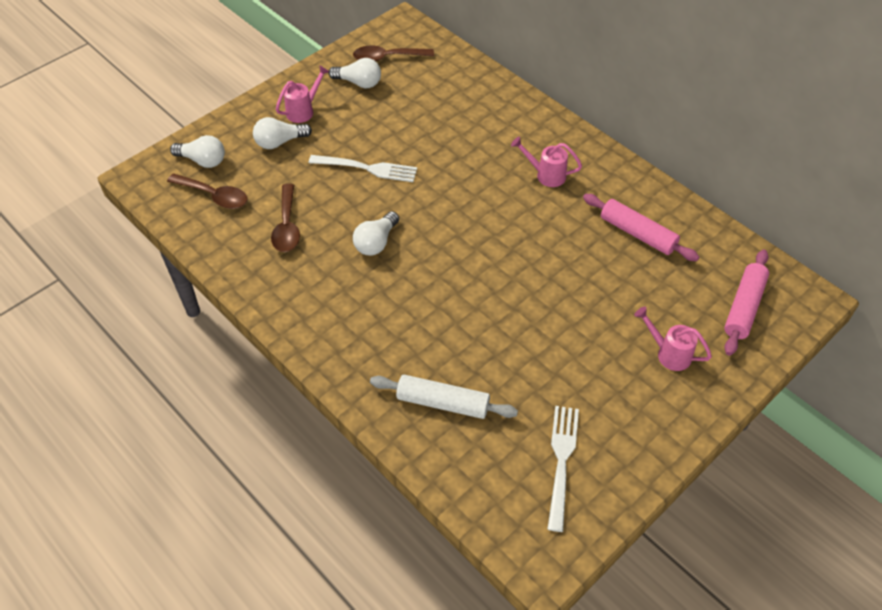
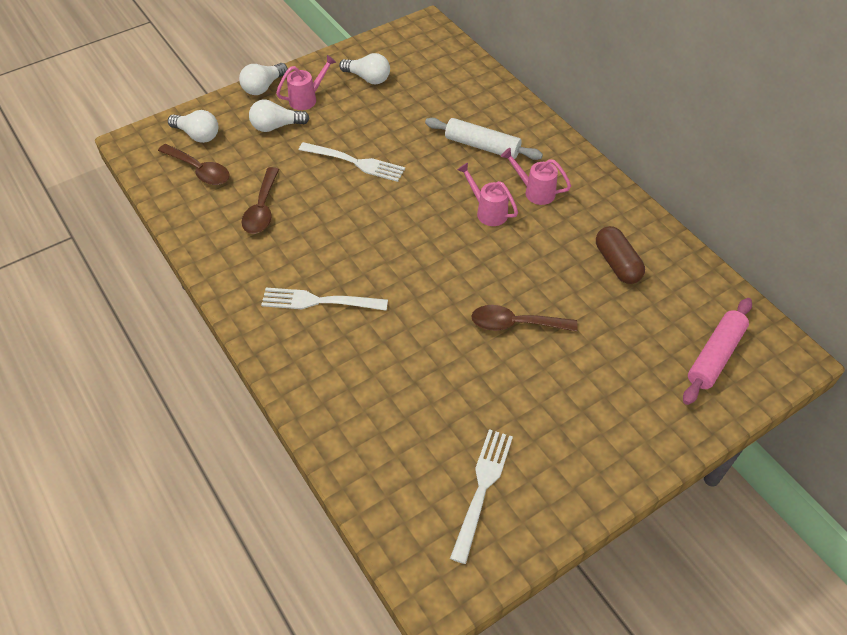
camera: 10 degrees right, 0 degrees up
brown spoon [353,45,434,61] -> brown spoon moved to [471,305,578,332]
white light bulb [353,211,399,256] -> white light bulb moved to [239,63,288,95]
white rolling pin [370,374,518,419] -> white rolling pin moved to [425,118,543,160]
pink rolling pin [583,194,699,261] -> brown capsule [596,226,645,284]
pink watering can [634,307,712,371] -> pink watering can moved to [457,163,518,226]
none -> white fork [261,288,388,311]

